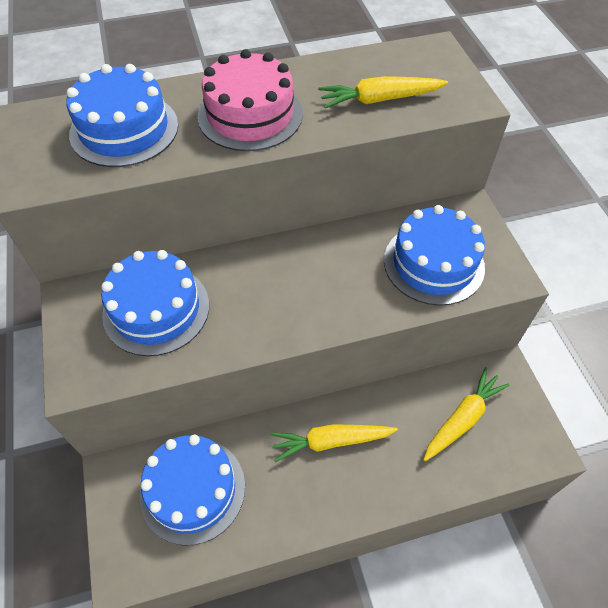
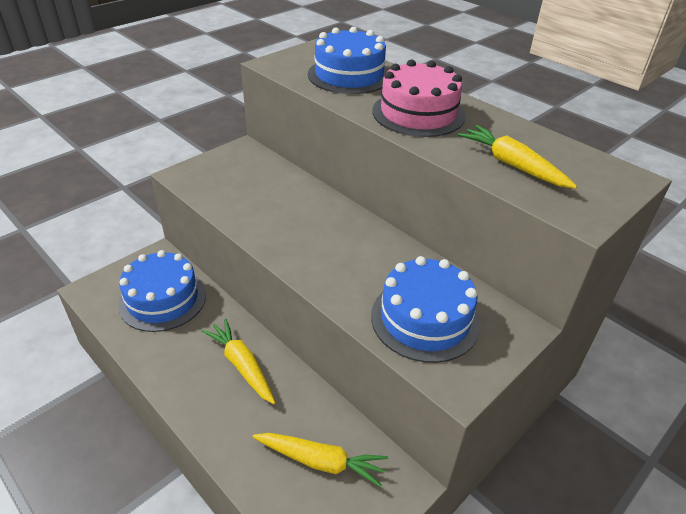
camera: 60 degrees right, 15 degrees down
blue cake [101,250,209,356] -> none

